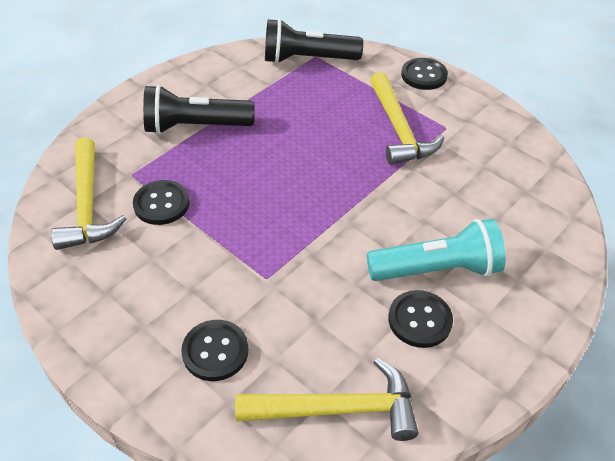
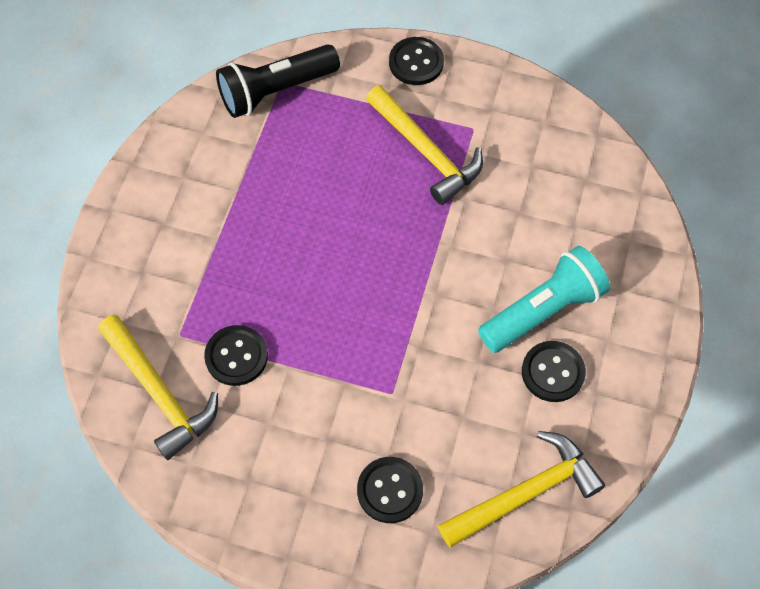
camera: 25 degrees left, 15 degrees up
black flashlight [143,85,255,134] -> none

